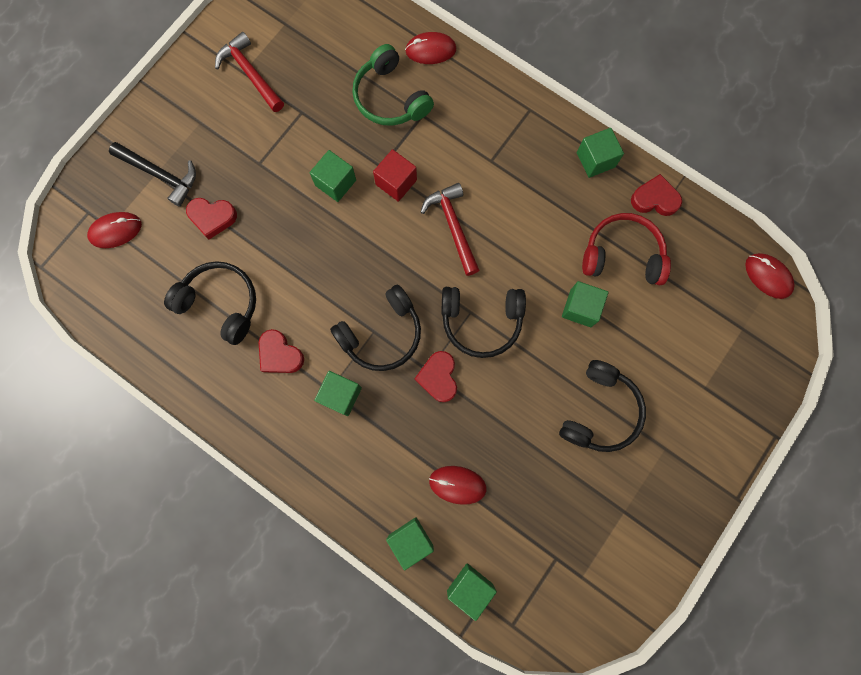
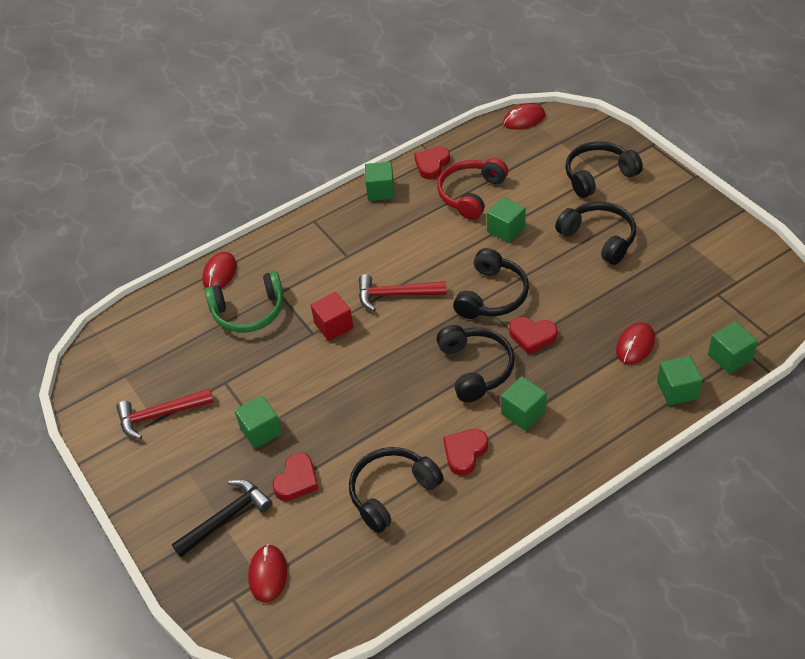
camera: 65 degrees left, 30 degrees down
red heart [259,329,304,373] -> red heart turned 150 degrees clockwise [443,429,488,476]
green cube [310,150,356,202] -> green cube moved to [234,395,282,449]
none -> black headphones [565,141,643,198]

